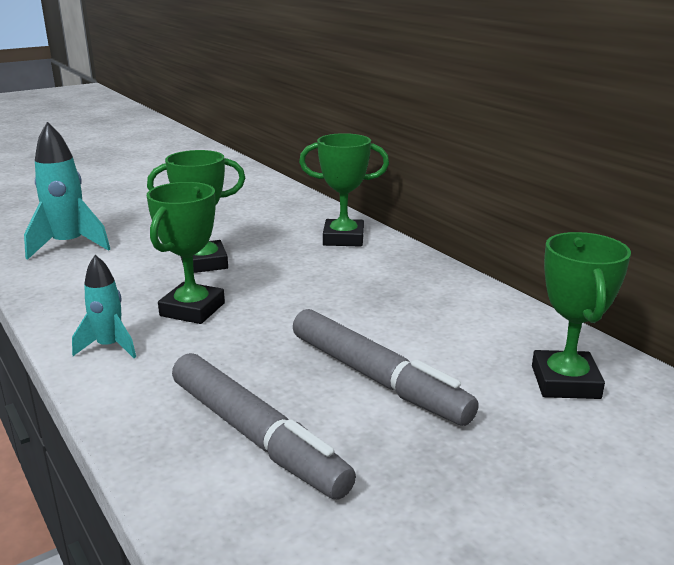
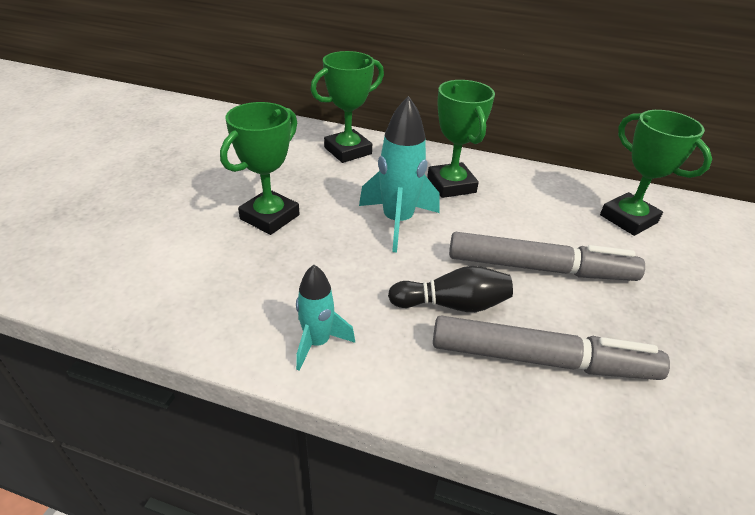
camera: 40 degrees left, 15 degrees up
turquoise rocket [24,122,110,260] -> turquoise rocket moved to [359,96,440,252]
green trophy [147,182,225,324] -> green trophy moved to [427,80,495,198]
none -> black bowling pin [388,266,513,312]

